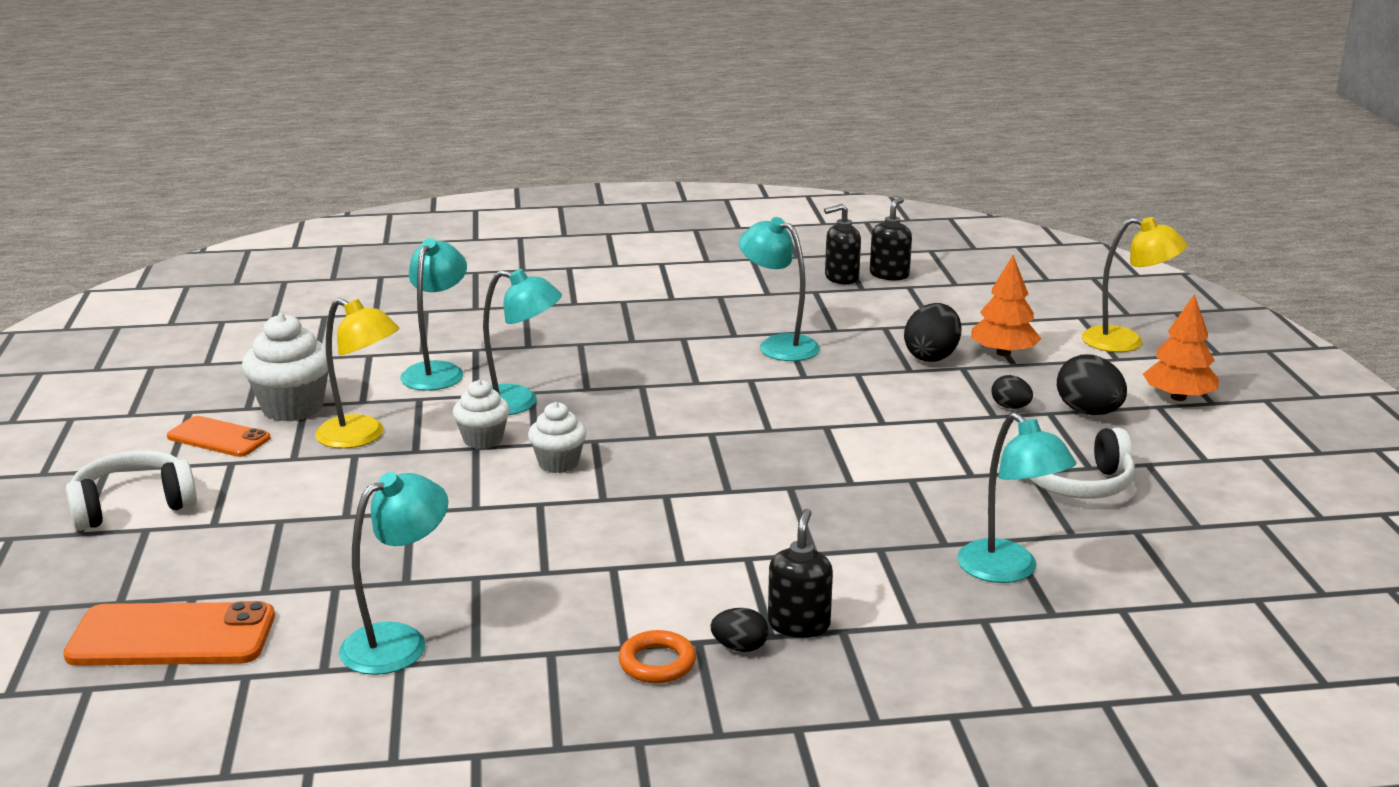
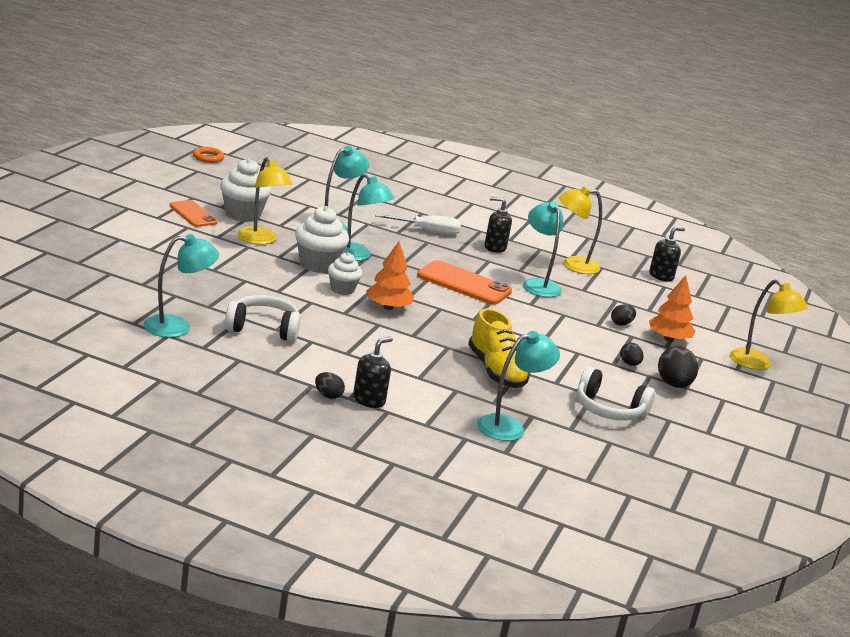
camera: 25 degrees right, 0 degrees up
orange phone [63,601,275,666] -> orange phone moved to [417,260,512,305]
white headphones [65,450,197,531] -> white headphones moved to [225,295,301,342]
white cupcake [453,380,510,449] -> white cupcake [295,206,349,273], size x1.60
orange ring [619,630,696,683] -> orange ring moved to [193,147,225,163]
black soap dispenser [824,204,861,284] -> black soap dispenser moved to [484,196,512,253]
black egg [904,303,962,362] -> black egg [611,304,636,326], size x0.57
turquoise lamp [957,412,1076,583] -> turquoise lamp turned 120 degrees counterclockwise [477,331,560,441]
orange tree [1143,294,1219,401] -> orange tree moved to [366,241,414,310]
none -> white screwdriver [375,213,461,235]
none -> yellow shoe [468,308,530,388]
none -> yellow lamp [559,186,602,274]

